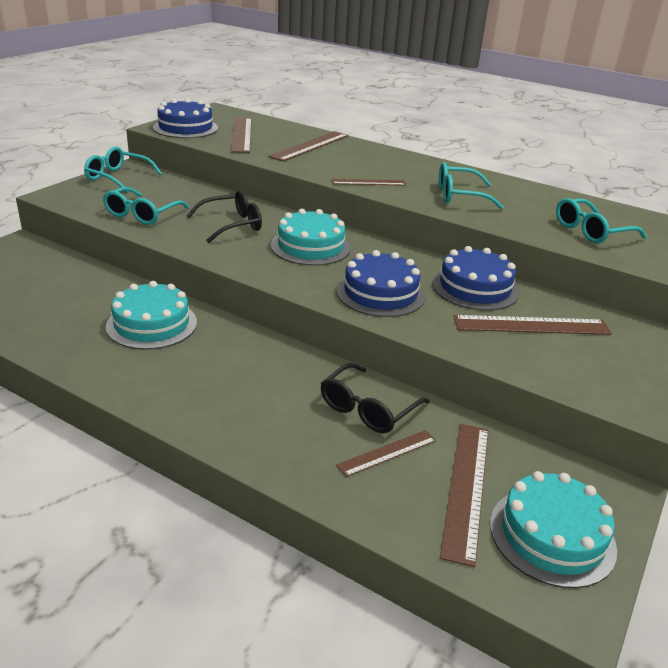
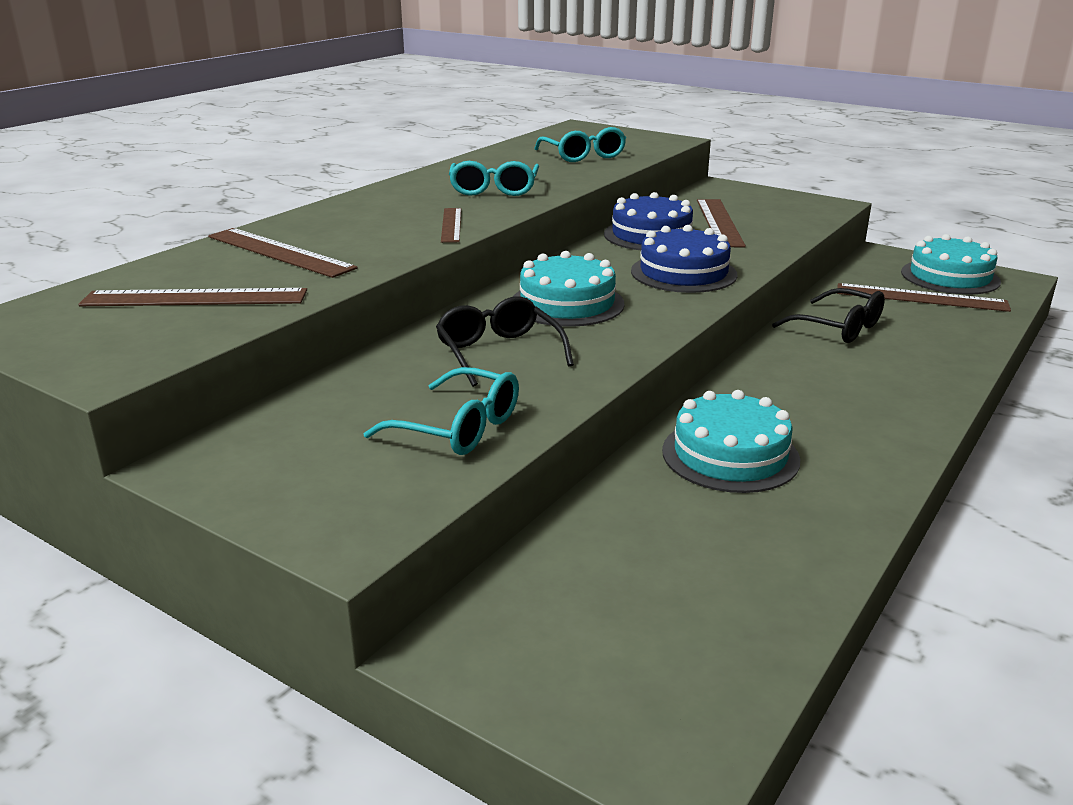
camera: 85 degrees left, 5 degrees down
turquoise glasses [84,147,162,192] -> none
blue cake [153,98,218,138] -> none
brown ruler [336,430,436,477] -> none

